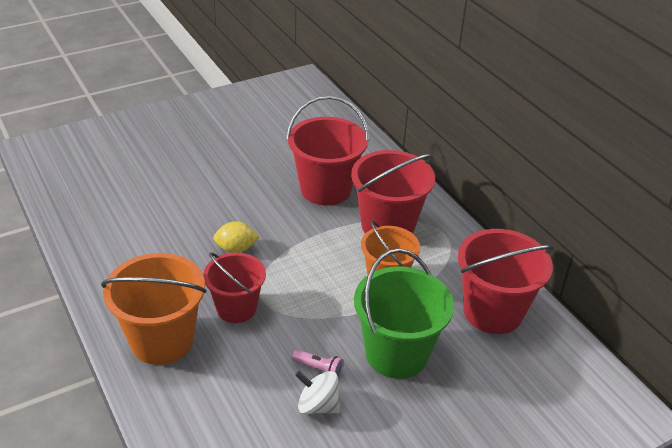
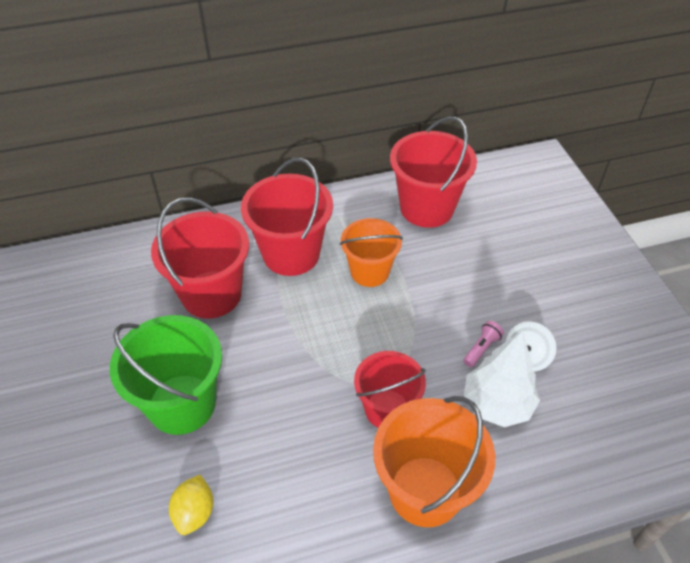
camera: 75 degrees left, 10 degrees up
yellow lemon [213,221,260,253] -> yellow lemon moved to [169,475,213,535]
green bucket [354,248,454,379] -> green bucket moved to [110,315,222,435]
none -> white tree [464,331,540,427]

